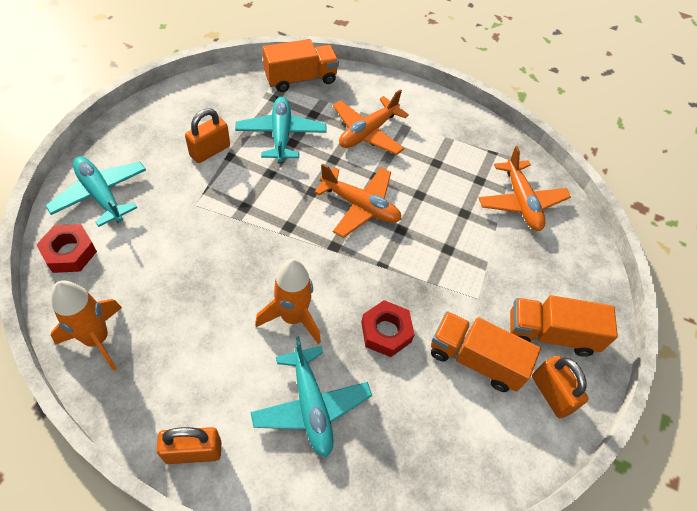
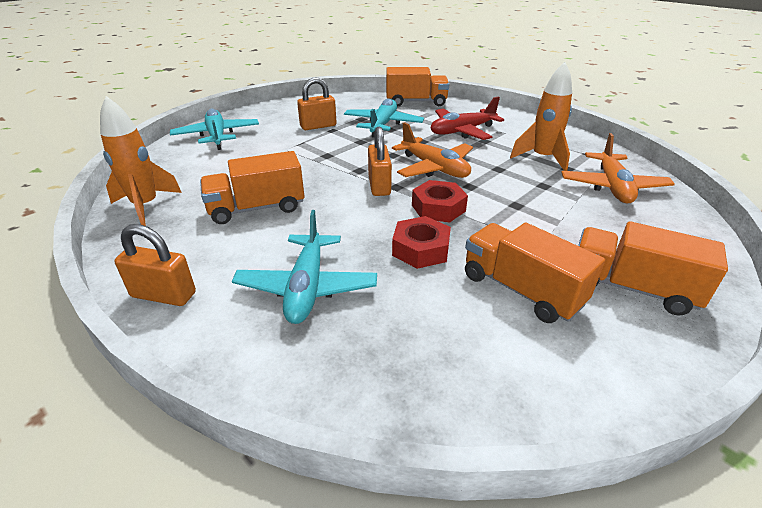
camera: 25 degrees right, 20 degrees down
red nut [36,224,97,273] -> red nut moved to [412,180,468,222]
orange rocket [255,259,321,344] -> orange rocket moved to [510,62,572,171]
orange plane [333,89,409,155] -> red plane [431,96,504,140]
orange padlock [532,356,589,418] -> orange padlock moved to [368,127,392,196]
none -> orange truck [200,151,305,224]

